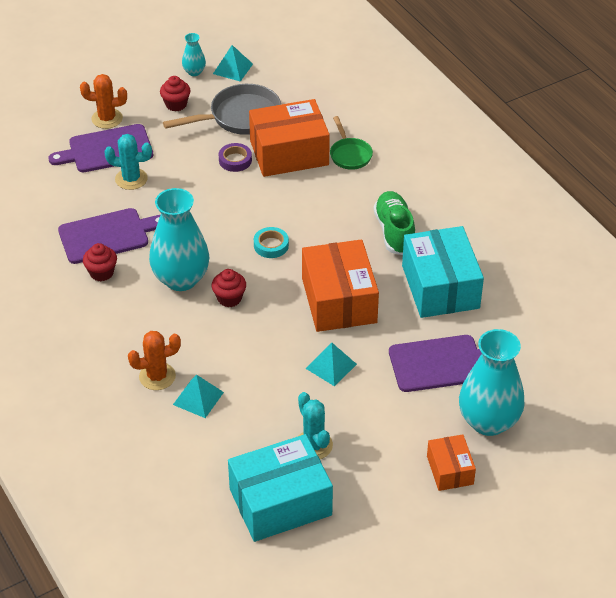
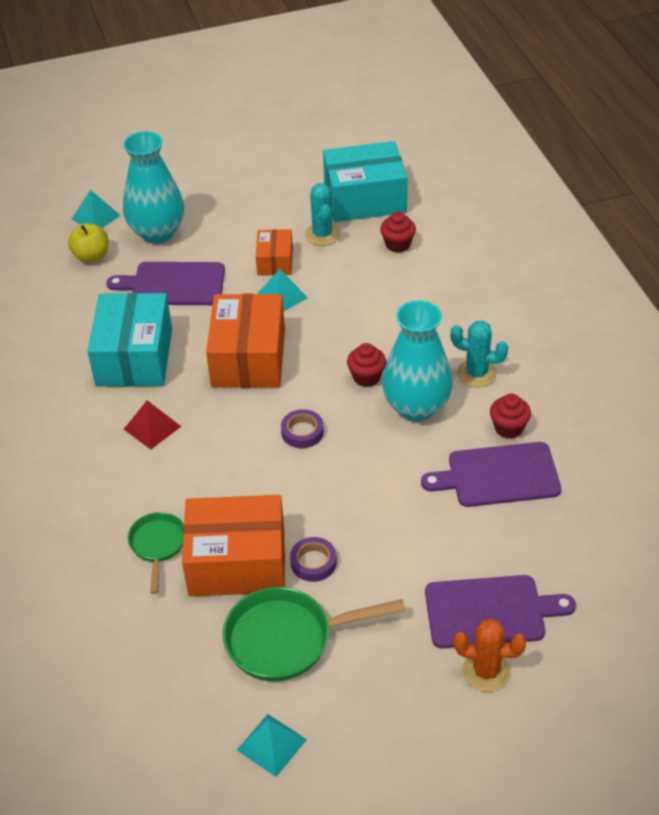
camera: 165 degrees left, 0 degrees up
turquoise cactus [104,134,152,190] -> turquoise cactus moved to [450,320,508,387]
orange cactus [128,331,181,390] -> none
red cupcake [160,76,191,111] -> red cupcake moved to [380,211,416,253]
grey pan [163,84,281,135] -> green pan [223,587,405,682]
turquoise pyramid [173,375,224,418] -> turquoise pyramid moved to [72,190,121,228]
turquoise vase [182,33,206,76] -> none
turquoise tape [254,227,289,258] -> purple tape [281,409,324,448]
green shoe [374,191,415,255] -> red pyramid [124,400,181,449]
orange box [427,434,476,491] -> orange box moved to [256,229,293,276]
none -> yellow apple [68,223,108,263]

